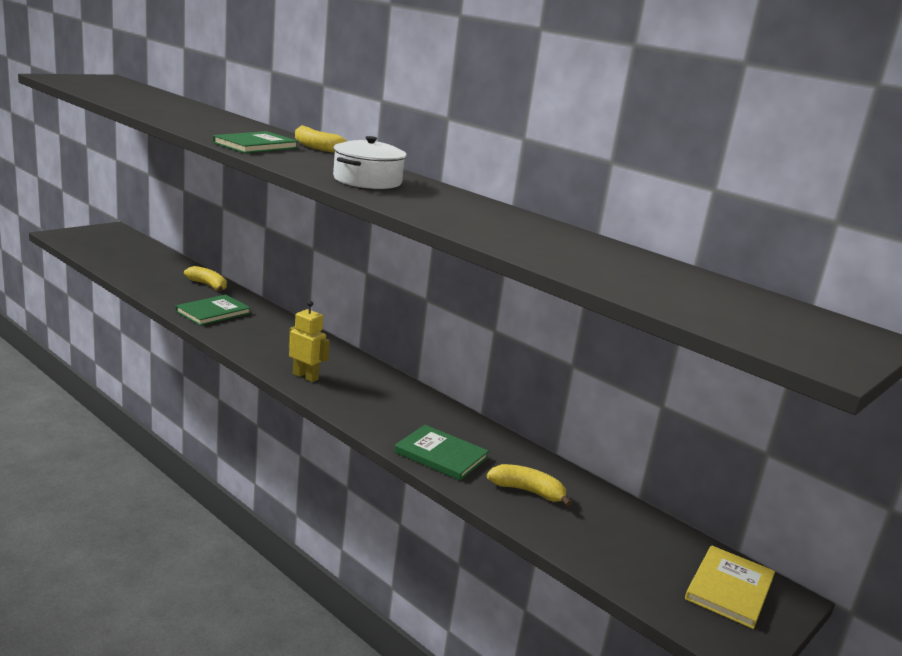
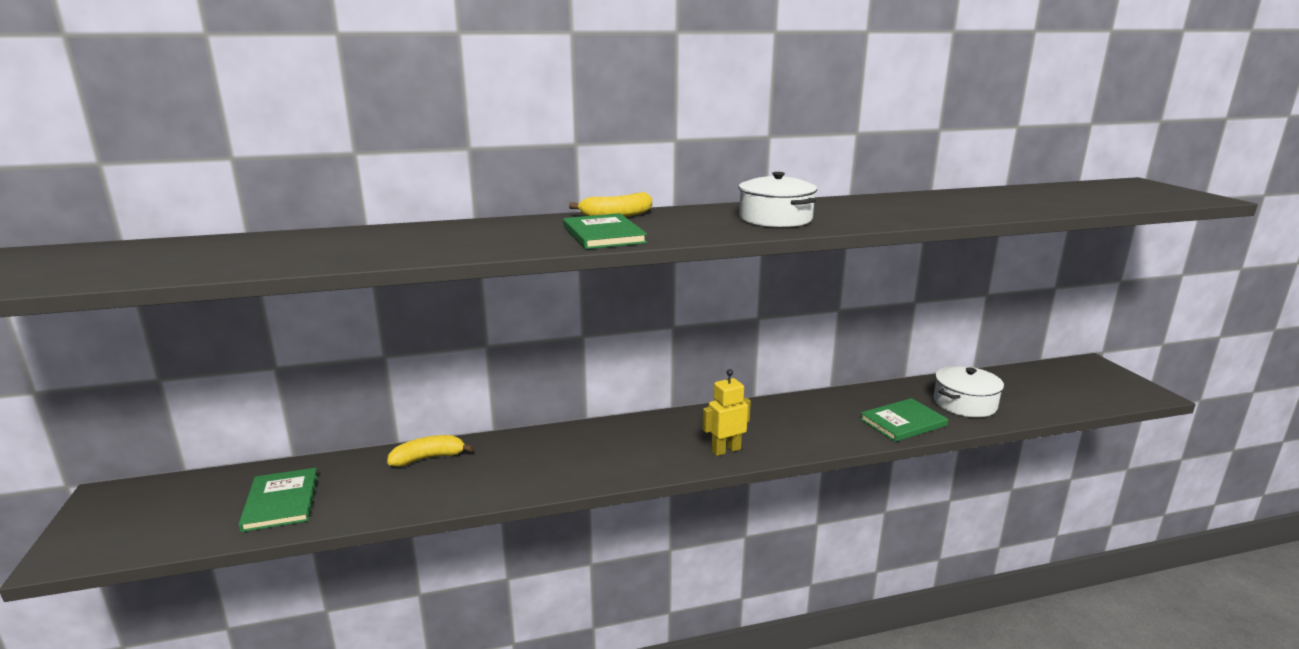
camera: 55 degrees left, 0 degrees up
green book [176,295,251,326] -> green book moved to [238,468,318,532]
yellow banana [487,464,572,507] -> white pot [934,366,1004,417]
yellow book [685,545,775,629] -> none

